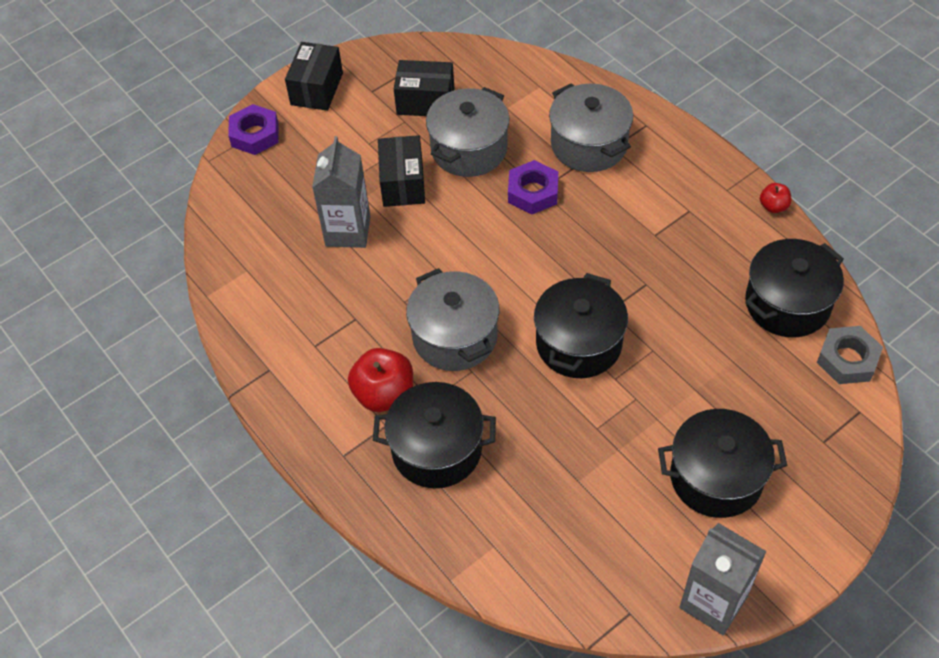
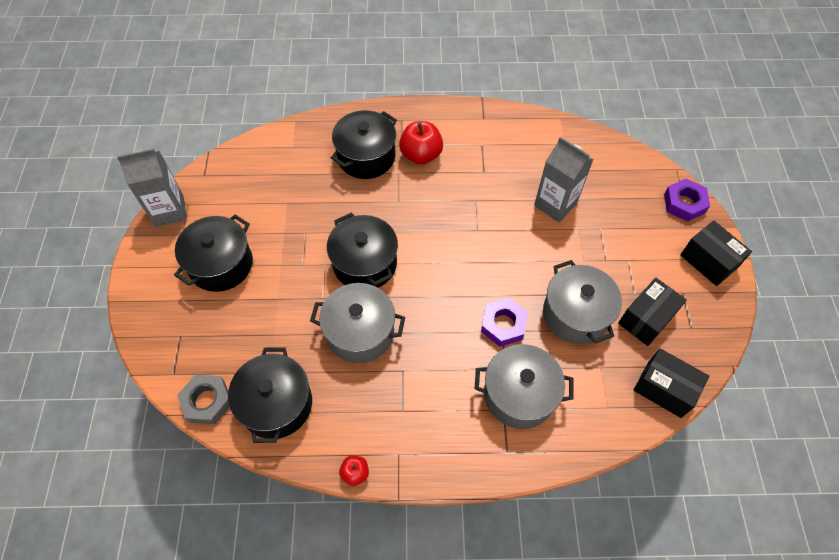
camera: 125 degrees right, 5 degrees up
black box [378,135,425,207] -> black box moved to [634,348,709,418]
grey pot [406,268,499,371] -> grey pot moved to [310,283,405,363]

